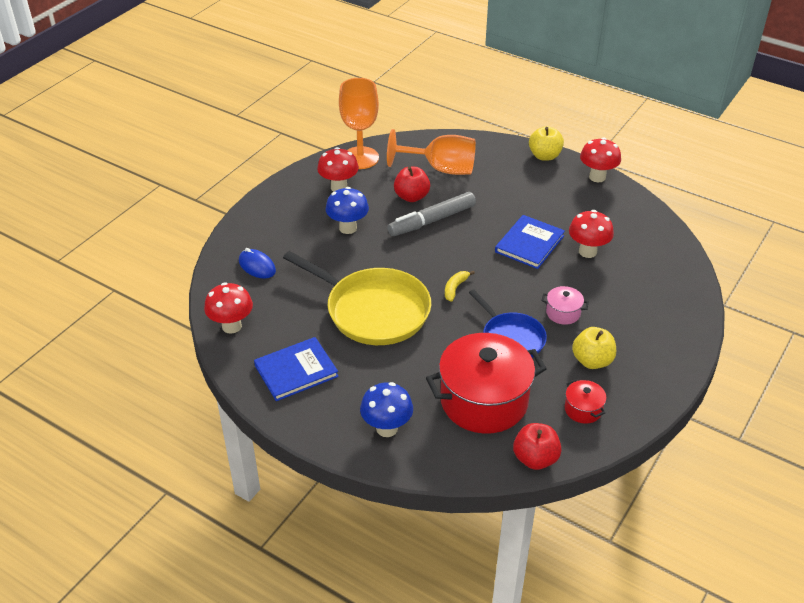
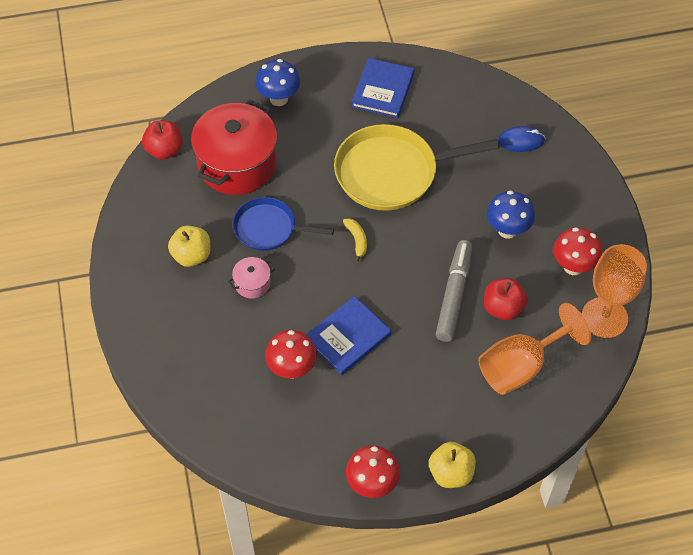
camera: 135 degrees right, 15 degrees up
red mushroom [204,282,253,334] -> none
blue book [495,215,565,269] -> blue book turned 60 degrees clockwise [306,296,391,375]
red pot [565,379,607,424] -> none

